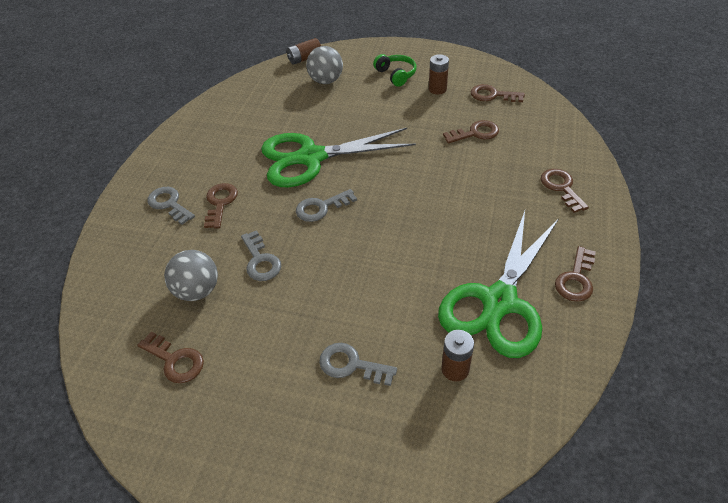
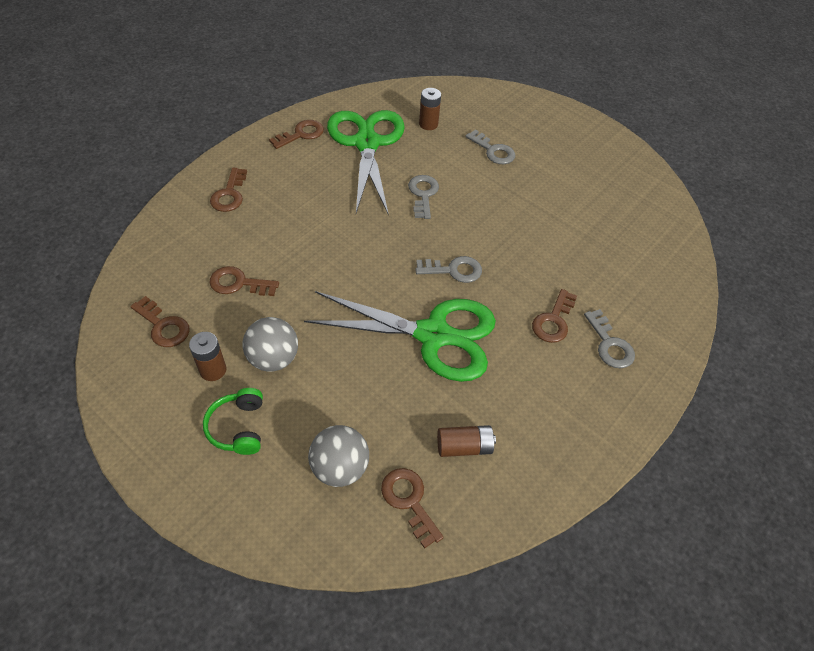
camera: 160 degrees left, 5 degrees up
brown key [137,332,204,383] -> brown key moved to [381,468,444,549]
grey ball [164,250,218,301] -> grey ball moved to [243,317,298,372]
grey key [241,230,281,281] -> grey key moved to [408,175,439,219]
brown battery [287,38,321,65] -> brown battery moved to [437,425,496,457]
green scissors [438,211,559,358] -> green scissors turned 60 degrees counterclockwise [327,110,405,216]

